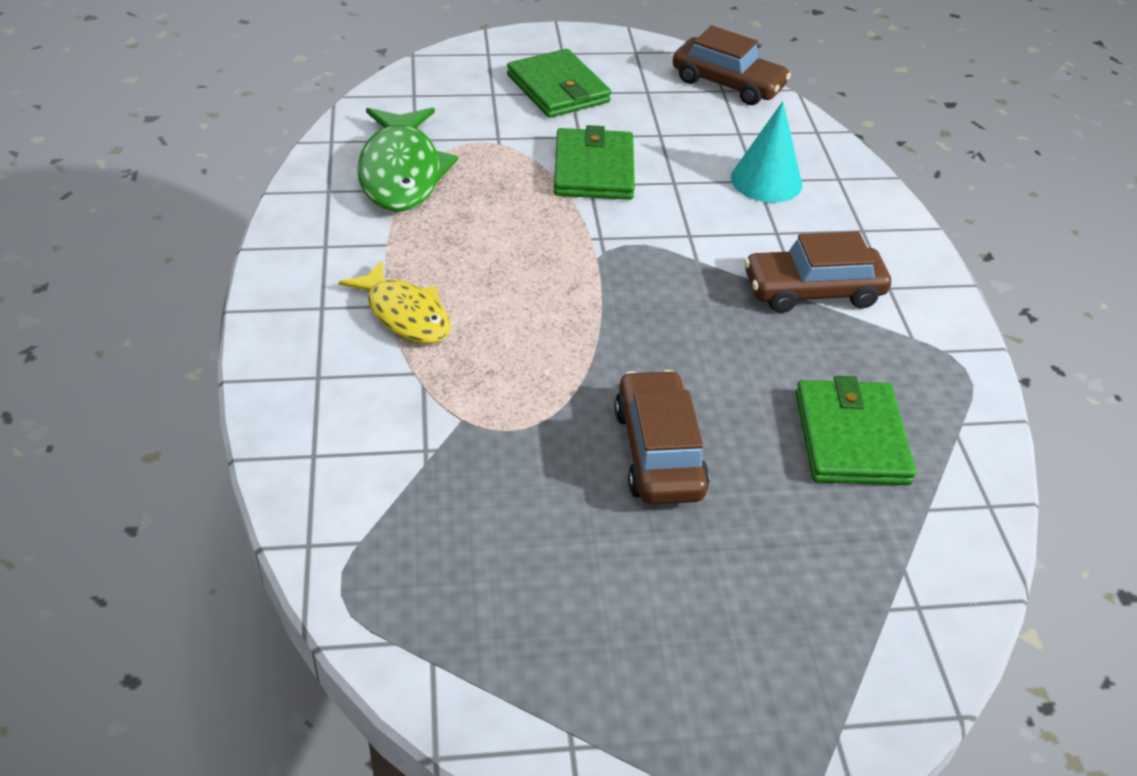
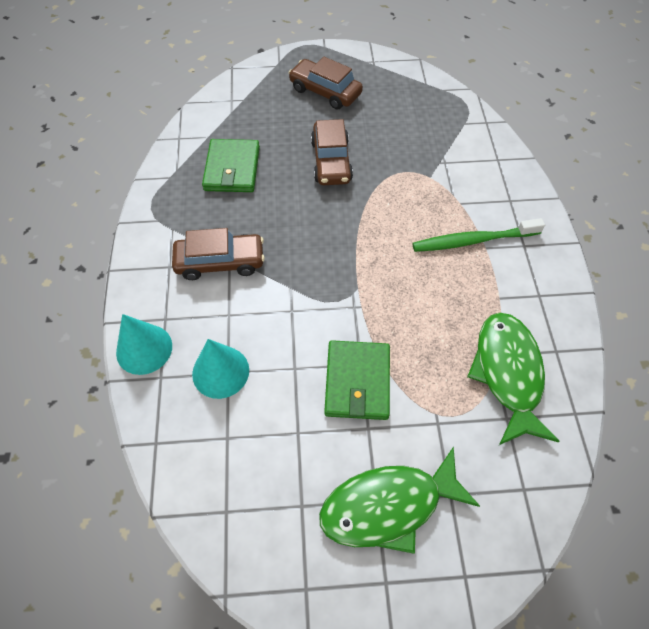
camera: 175 degrees left, 15 degrees up
yellow fish [339,260,451,344] -> green toothbrush [413,218,545,252]
green wallet [507,49,611,118] -> green fish [319,446,480,554]
brown car [673,26,791,105] -> brown car moved to [288,57,363,110]
none -> turquoise cone [116,314,172,375]

